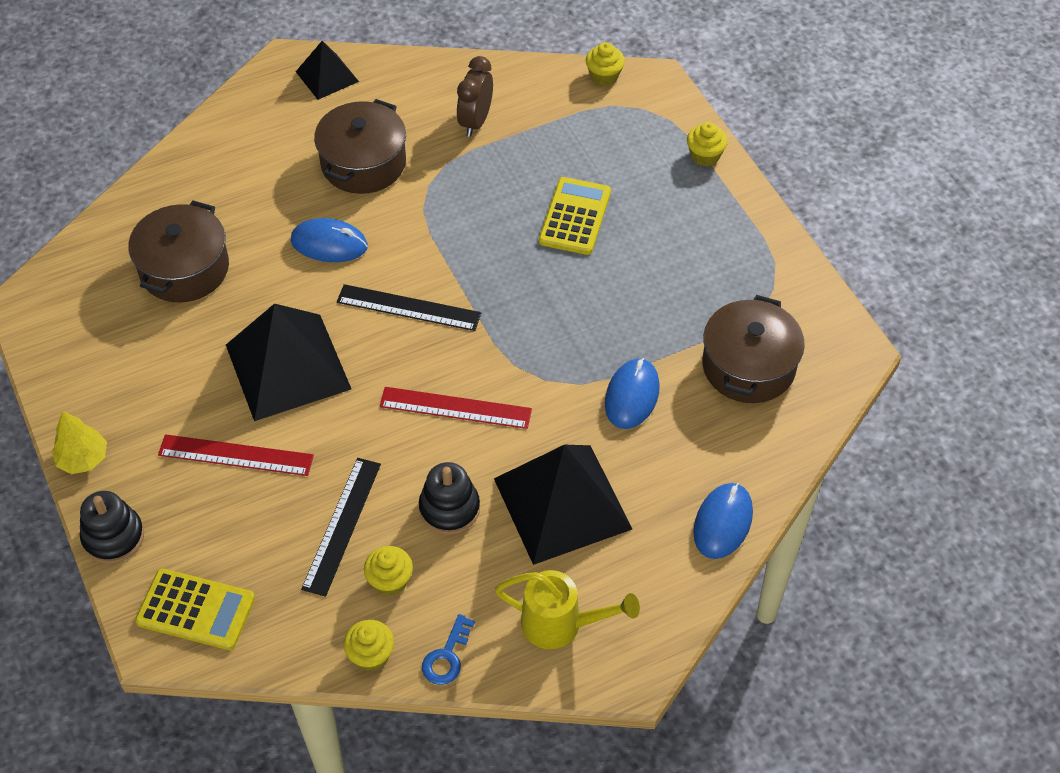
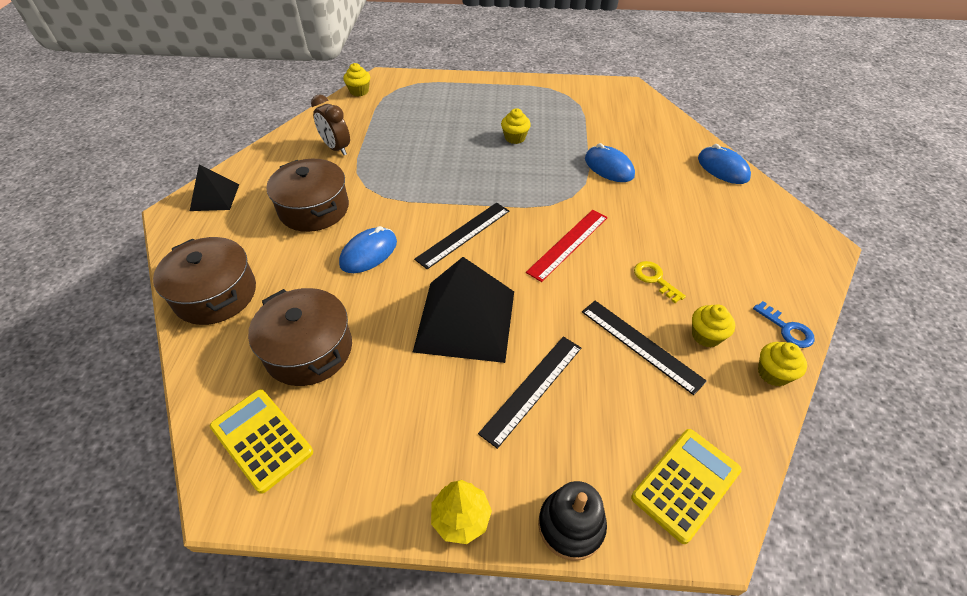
camera: 60 degrees left, 5 degrees down
red ruler [158,434,314,476] -> black ruler [478,337,581,449]
black stacking toy [419,462,480,535] -> yellow key [634,261,686,303]
black pyramid [494,445,632,565] -> none
yellow watering can [495,570,640,649] -> none
yellow calculator [539,177,611,255] -> yellow calculator moved to [210,389,313,494]
yellow cupcake [687,122,728,166] -> yellow cupcake moved to [501,108,531,144]
brown pot [702,295,805,403] -> brown pot moved to [153,237,256,325]

